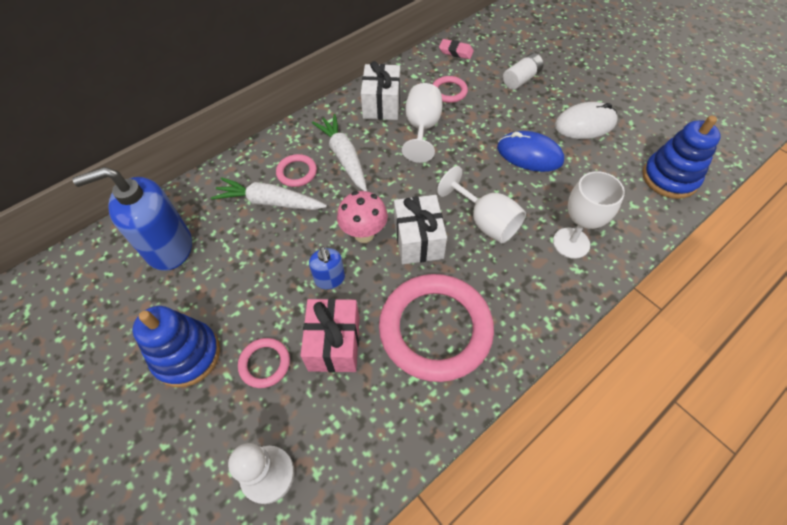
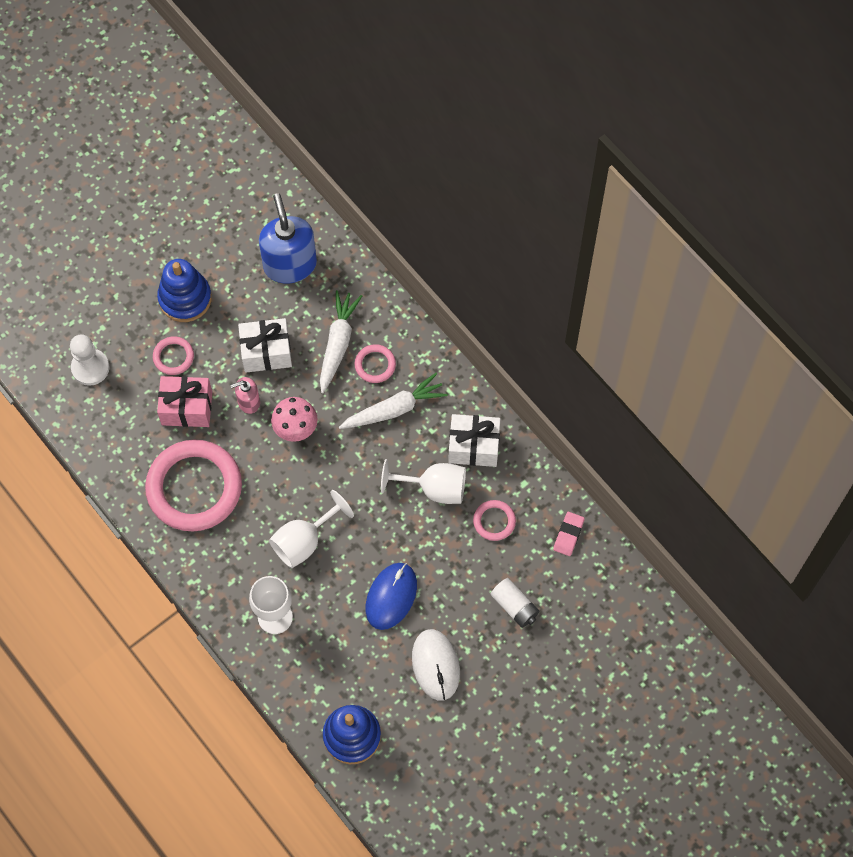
camera: 90 degrees right, 10 degrees up
blue soap dispenser [309,246,345,289] -> pink soap dispenser [231,377,260,414]
white gift [394,195,447,264] -> white gift moved to [238,318,292,373]

